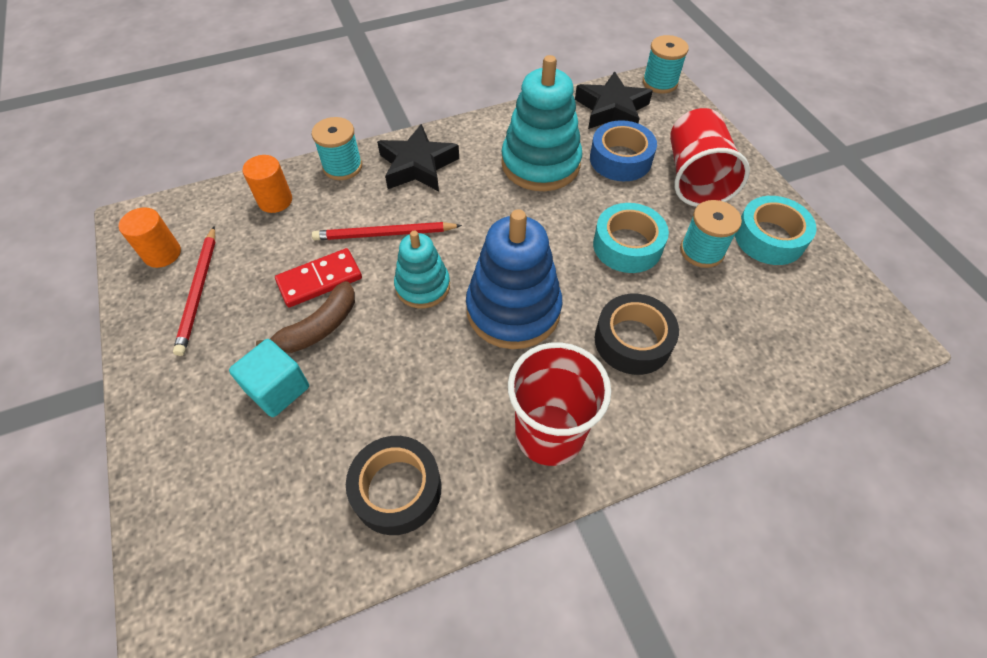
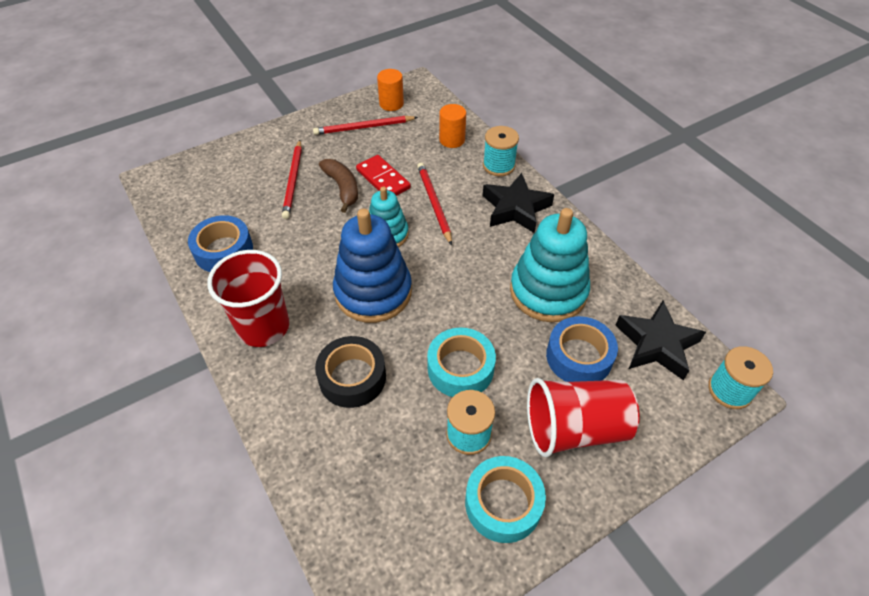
camera: 80 degrees right, 5 degrees down
turquoise cube [229,339,309,417] -> red pencil [282,140,302,219]
brown banana [256,281,355,353] -> brown banana turned 150 degrees counterclockwise [319,159,358,213]
black tape [346,436,441,535] -> blue tape [188,215,253,272]

